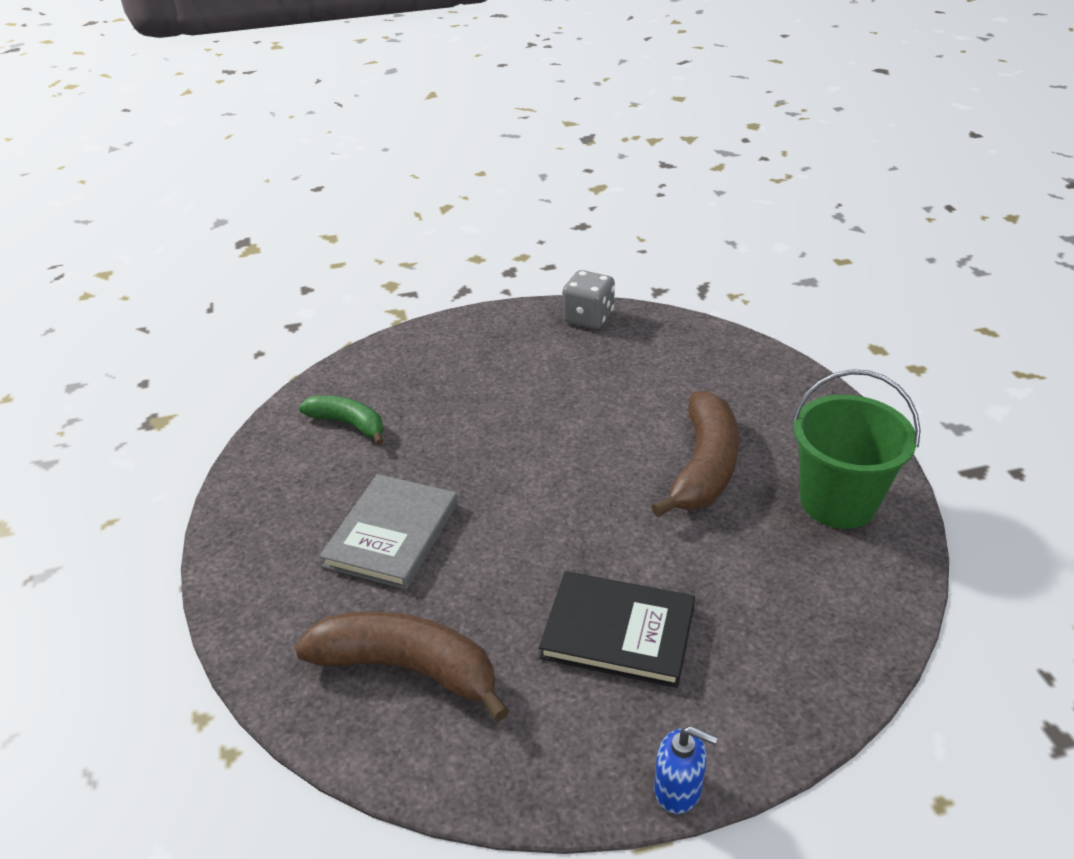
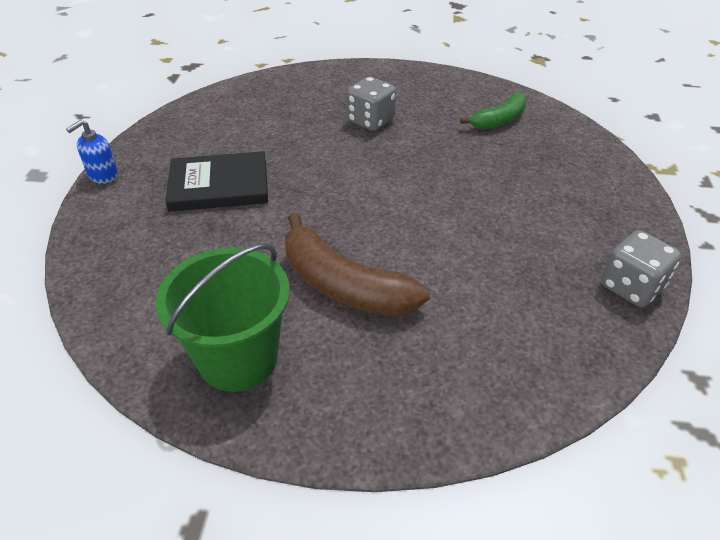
camera: 110 degrees right, 5 degrees up
brown banana [294,611,509,722] -> none
grey book [319,474,458,589] -> grey dice [347,77,396,131]
black book [539,571,695,688] -> black book turned 45 degrees clockwise [165,151,268,212]

